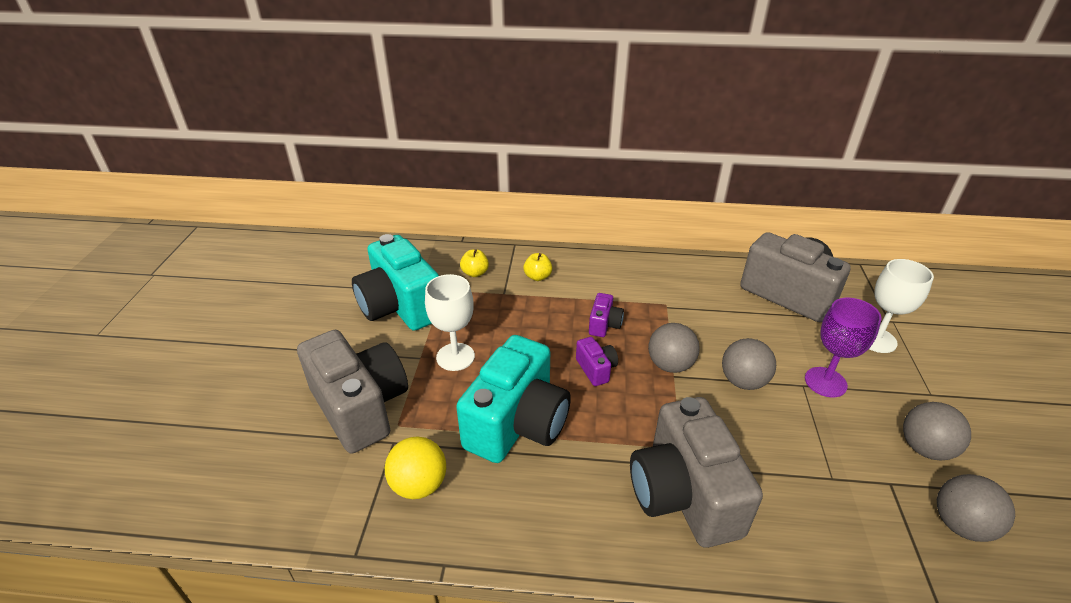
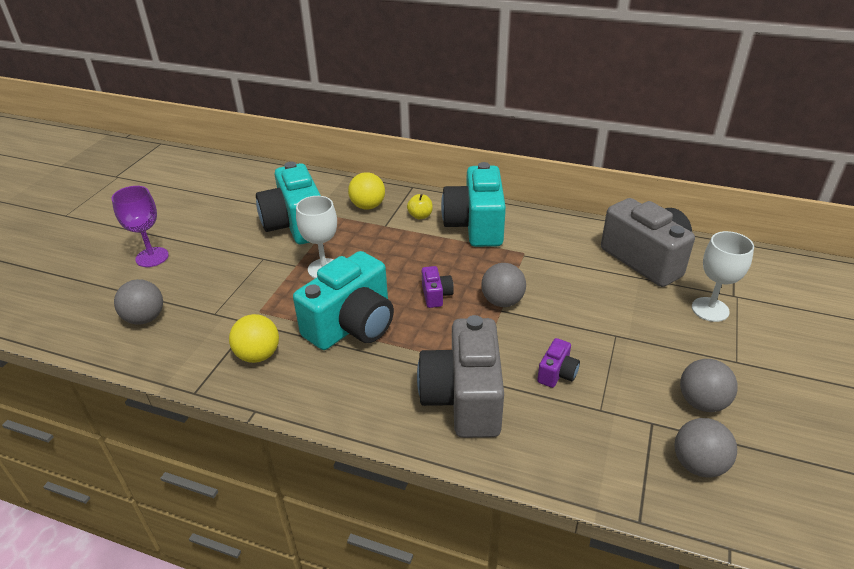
camera: 15 degrees right, 0 degrees up
grey camera [297,330,408,454] -> none
yellow apple [460,249,489,277] -> yellow ball [348,172,385,210]
purple camera [589,293,624,337] -> purple camera moved to [537,338,580,388]
grey ball [722,338,776,390] -> grey ball moved to [114,279,163,325]
purple goblet [805,298,882,397] -> purple goblet moved to [111,186,169,267]
none -> turquoise camera [441,162,506,247]

